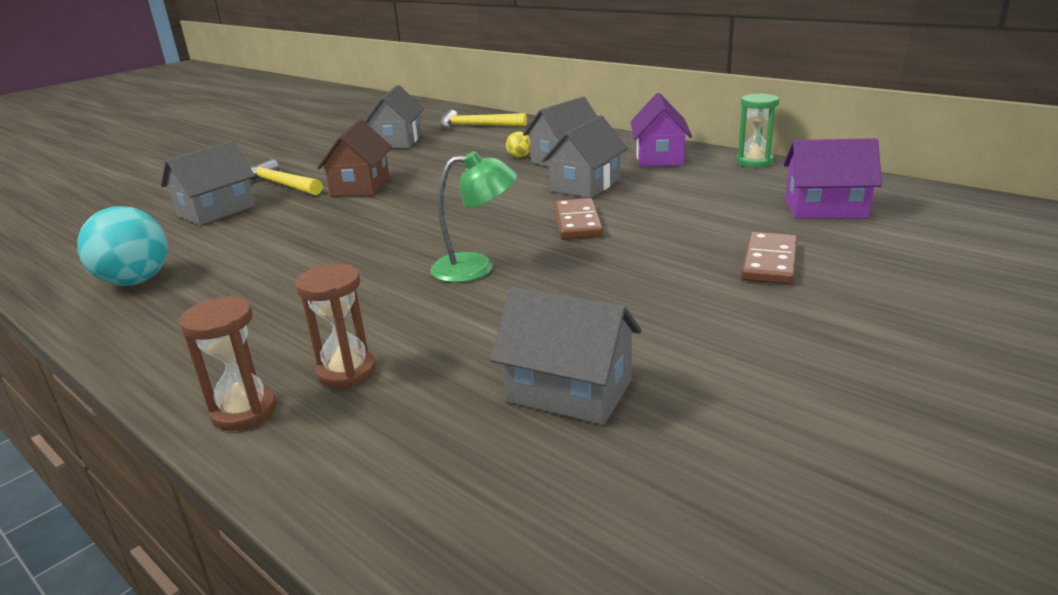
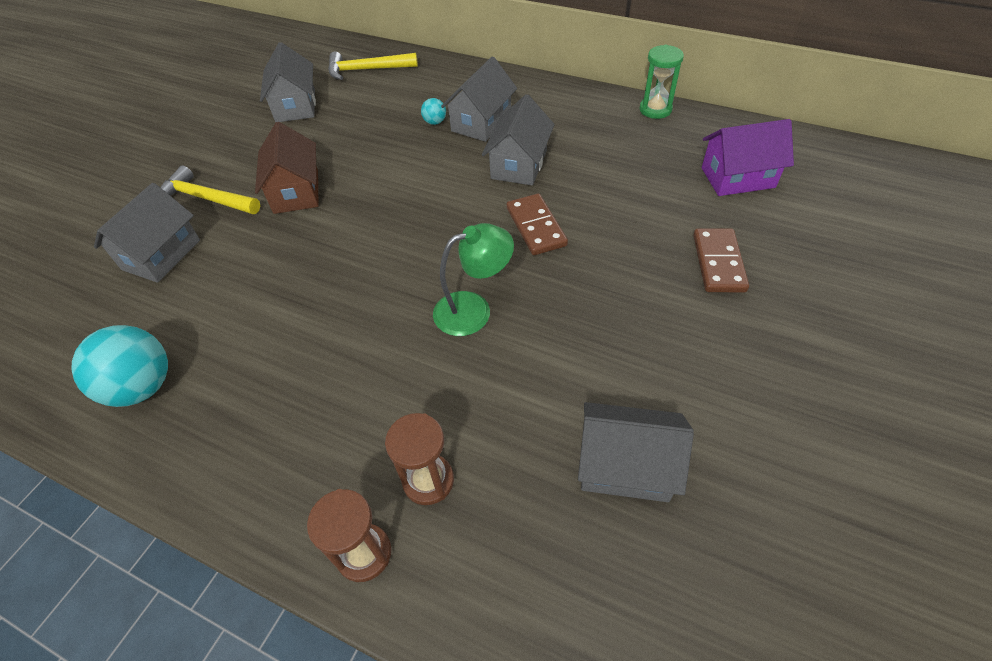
camera: 15 degrees left, 25 degrees up
yellow ball [506,132,531,158] -> turquoise ball [421,98,446,125]
purple house [631,93,692,167] -> none

